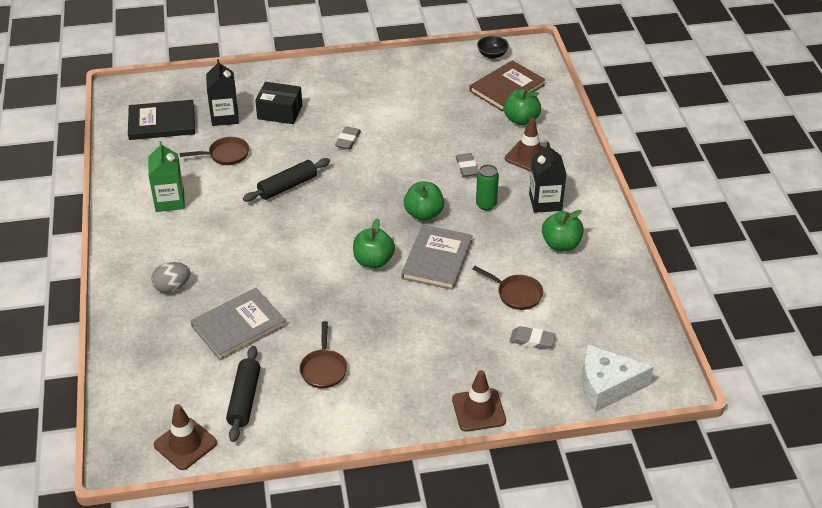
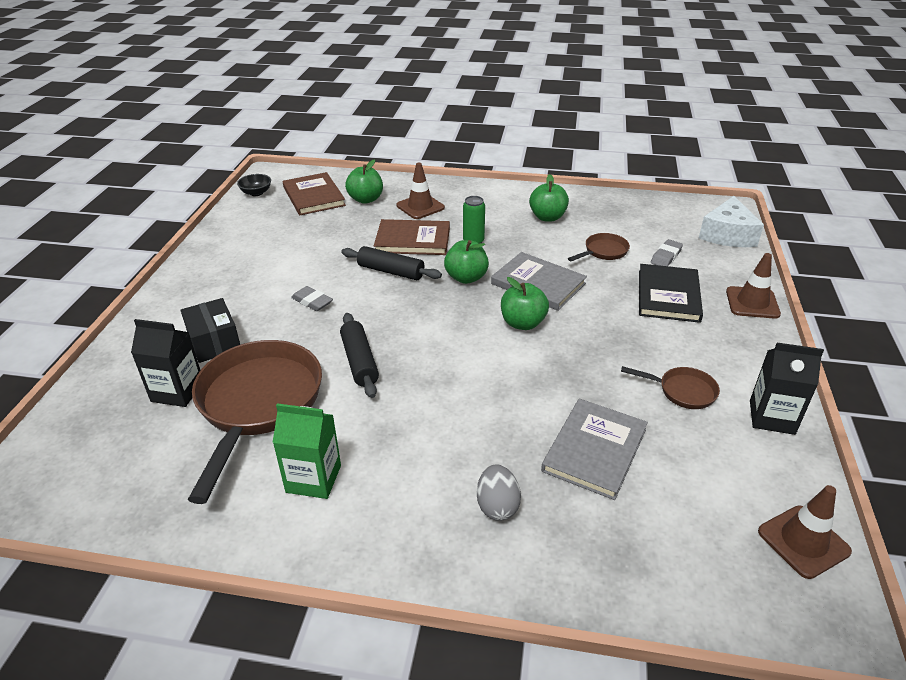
camera: 70 degrees left, 5 degrees down
black book [128,100,195,140] -> black book moved to [639,264,703,323]
brown pan [180,137,249,165] -> brown pan [188,340,322,504], size x2.23
grey book [191,288,286,360] -> grey book turned 45 degrees clockwise [541,398,648,500]
black rolling pin [226,346,260,442] -> black rolling pin moved to [341,246,442,280]
black box [255,82,302,124] -> black box turned 60 degrees counterclockwise [180,298,240,363]
grey eraser [456,153,478,177] -> brown book [374,219,450,255]
black carton [529,142,566,213] -> black carton moved to [750,343,824,435]

